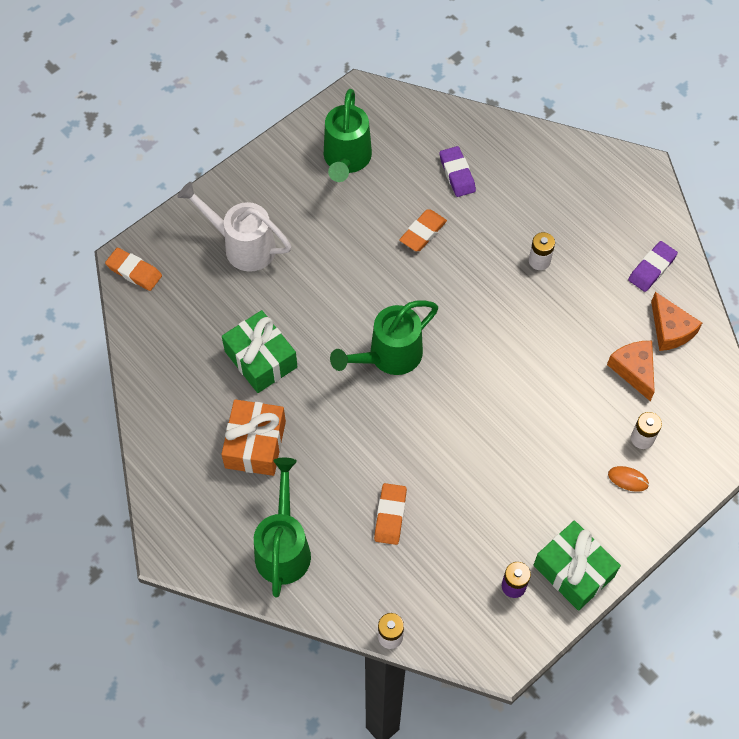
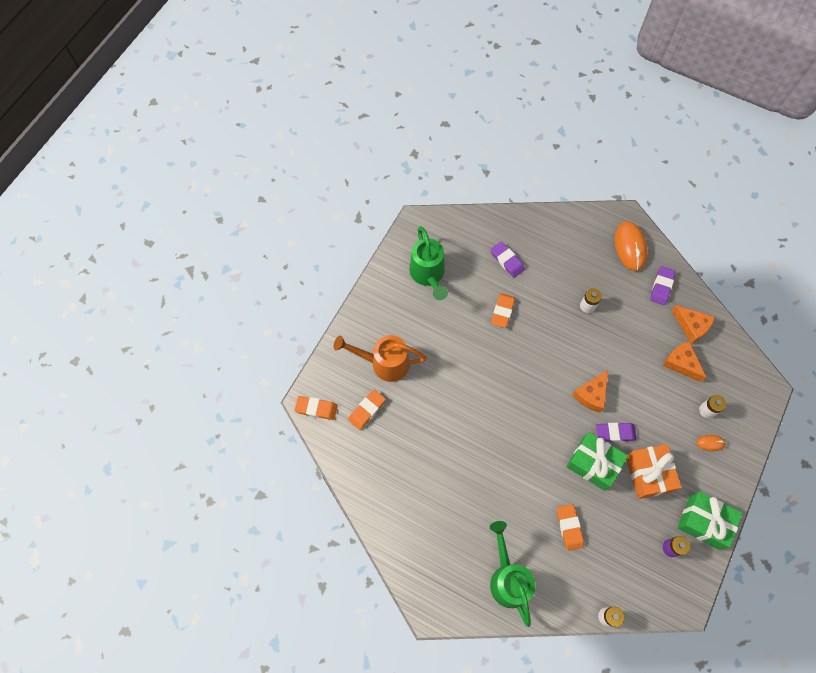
camera: 20 degrees left, 5 degrees up
white watering can [177,182,291,272] -> orange watering can [334,335,427,382]
orange gift [221,399,286,476] -> orange gift moved to [626,444,681,499]
green gift [222,310,297,393] -> green gift moved to [566,432,628,491]
green watering can [330,300,438,375] -> none
none -> orange eraser [348,389,386,430]
none -> orange cheese [572,370,608,412]
none -> purple eraser [596,423,637,442]
none -> orange mouse [615,221,647,271]

